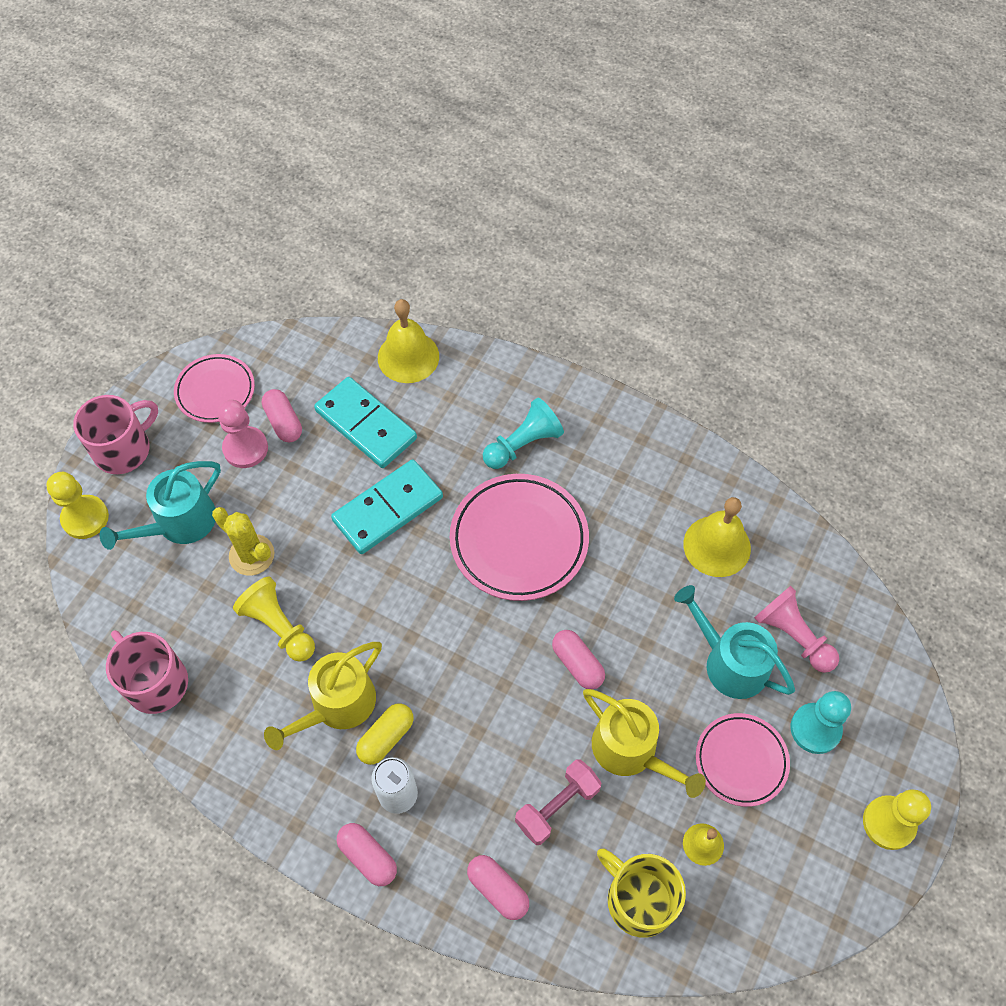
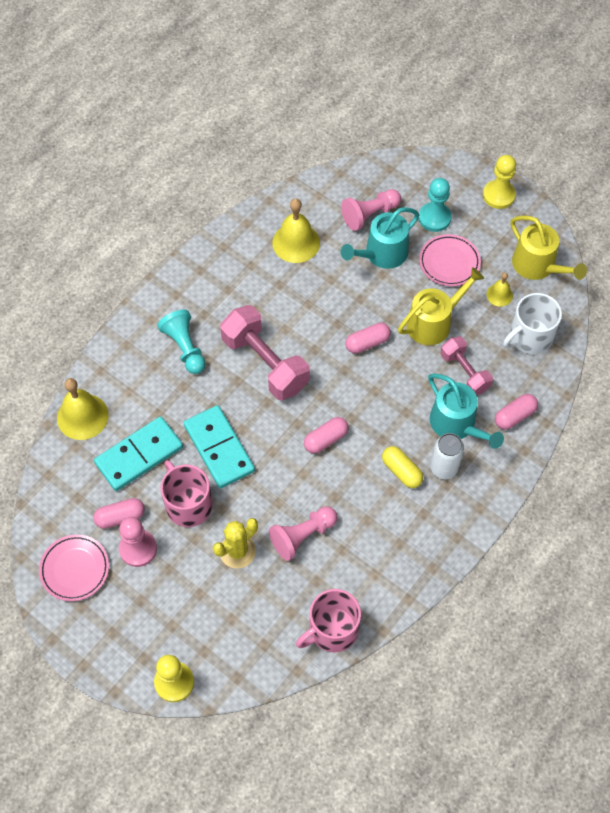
camera: 80 degrees left, 0 degrees up
pink mug [73,395,158,474] -> pink mug moved to [161,460,213,527]
turquoise watering can [100,461,221,550] -> turquoise watering can moved to [428,373,504,449]
yellow pawn [233,577,315,662] -> pink pawn [269,506,337,561]
yellow watering can [264,642,382,750] -> yellow watering can moved to [511,216,587,280]
pink capsule [337,823,397,886] -> pink capsule moved to [304,417,349,453]
pink plate [450,474,589,601] -> pink dumbbell [220,305,310,400]
yellow mug [597,849,686,938] -> white mug [503,293,562,354]

